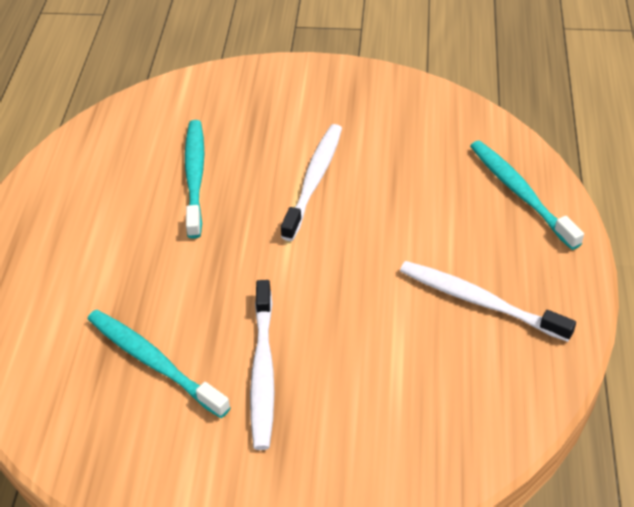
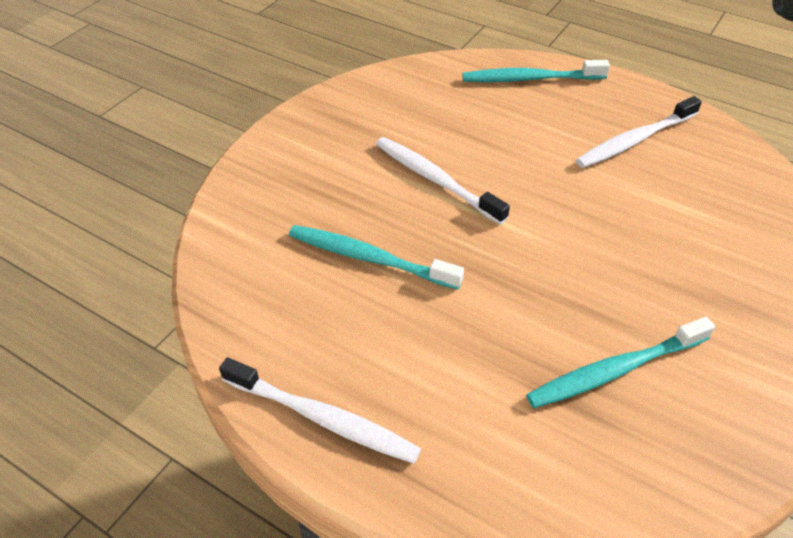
camera: 65 degrees left, 0 degrees up
white toothbrush [250,280,274,450] -> white toothbrush moved to [219,358,421,464]

